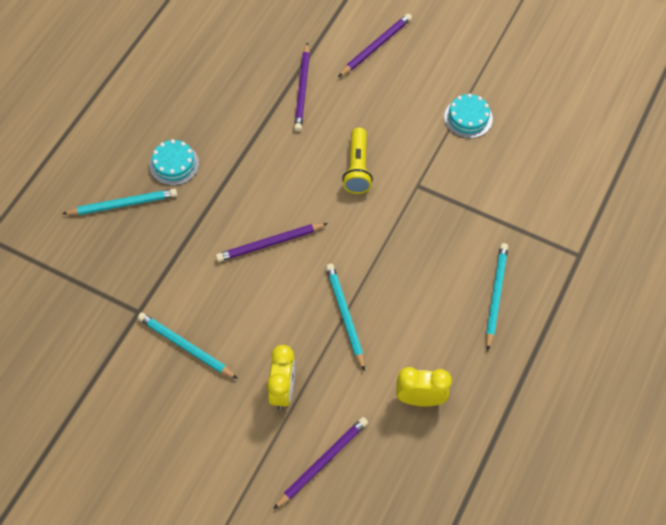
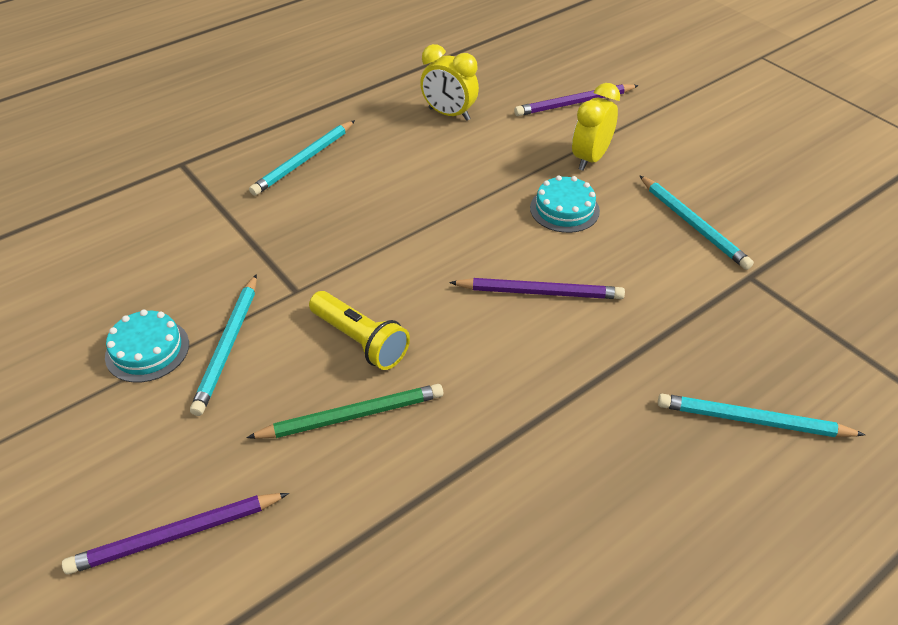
camera: 155 degrees left, 15 degrees down
turquoise cake [149,139,199,186] -> turquoise cake moved to [530,175,600,233]
purple pencil [294,42,310,132] -> none
turquoise pencil [326,264,365,371] -> turquoise pencil moved to [190,274,257,416]
yellow flashlight [342,128,373,194] -> yellow flashlight turned 105 degrees clockwise [309,291,410,370]
none -> green pencil [246,384,443,439]

